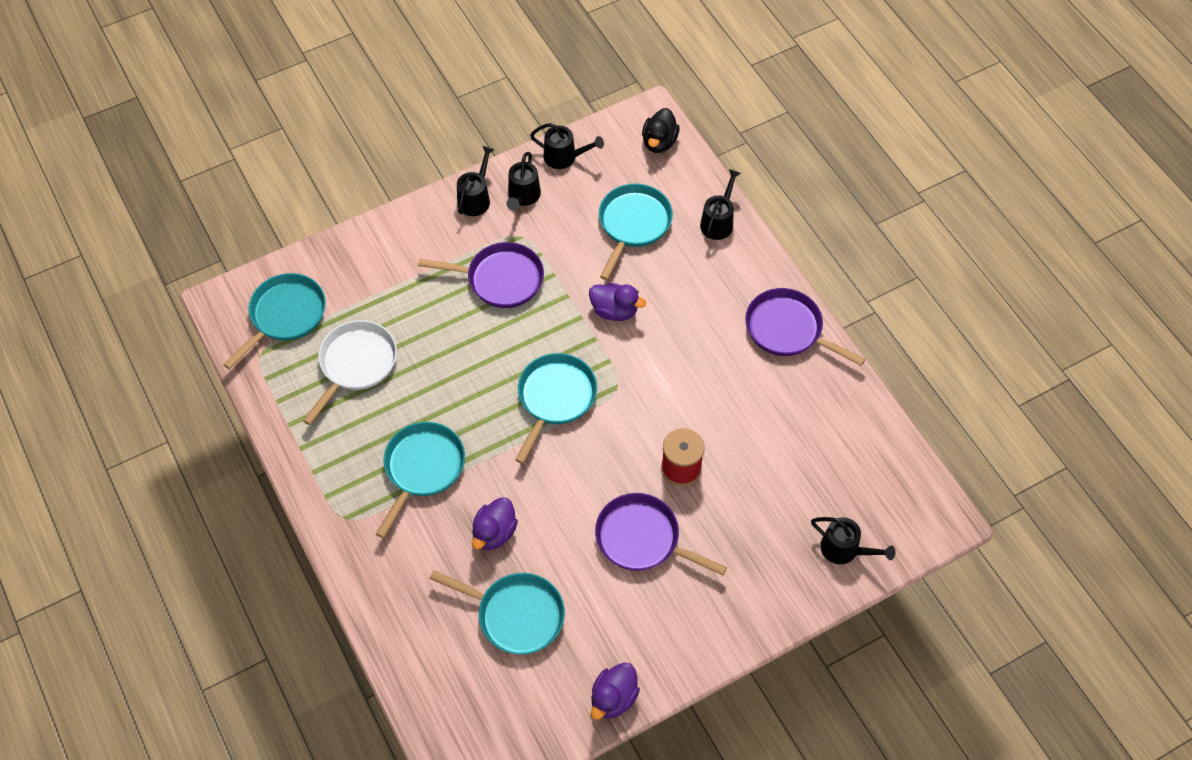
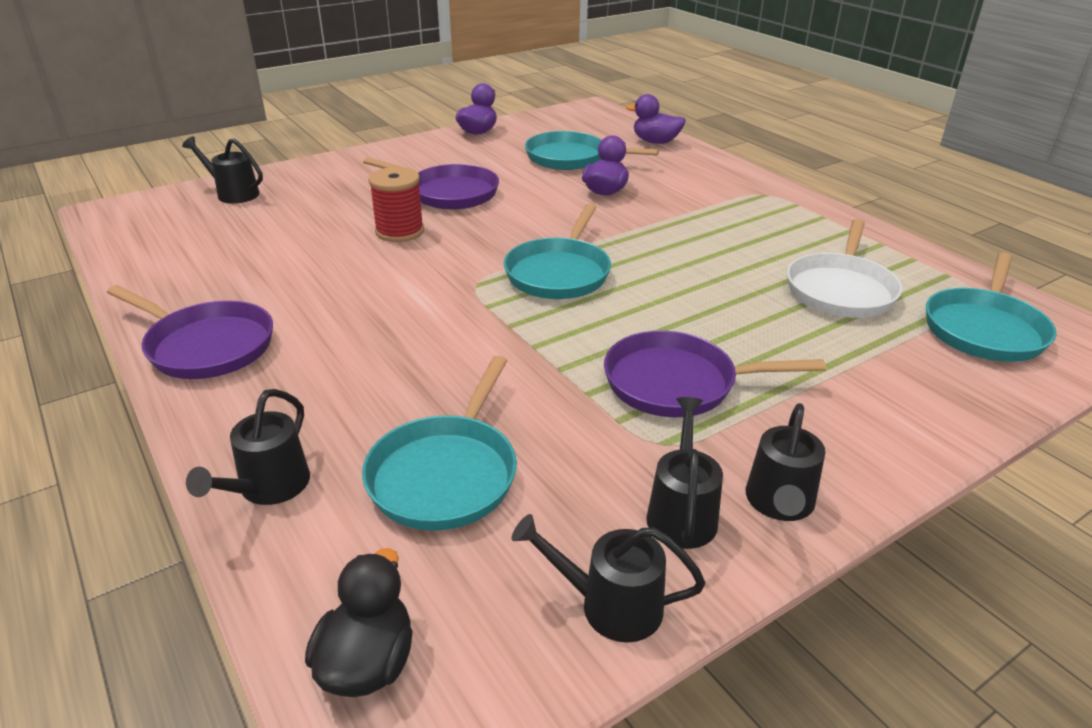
camera: 175 degrees right, 25 degrees down
turquoise pan [376,422,465,538] -> none
purple duck [589,283,646,321] -> purple duck moved to [626,94,686,144]

